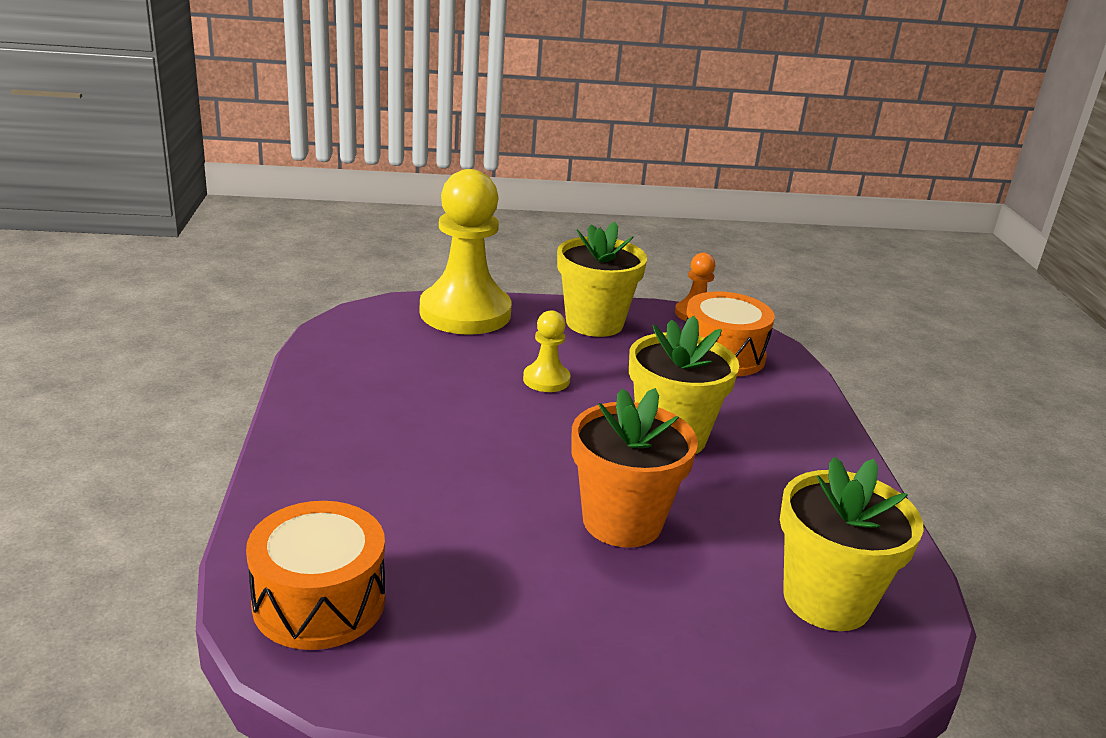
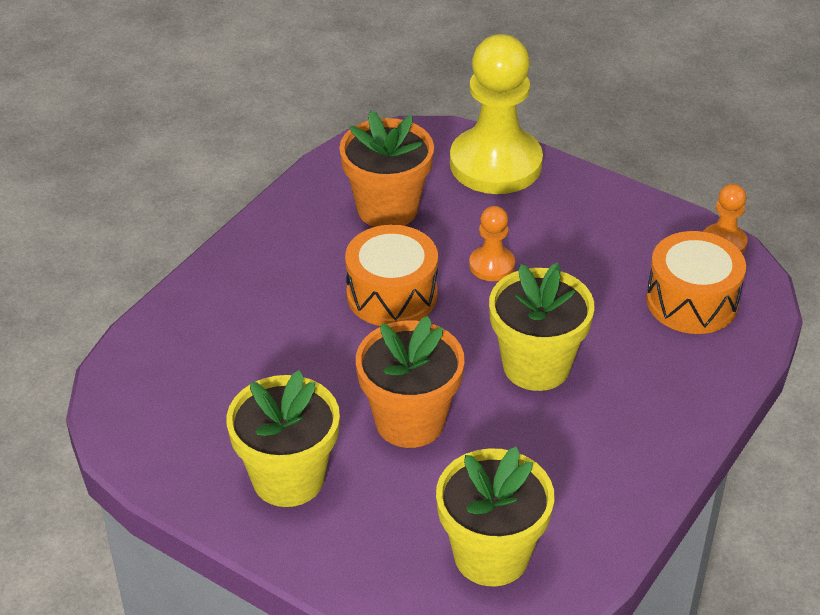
camera: 40 degrees right, 15 degrees up
orange drum [246,501,385,650] -> orange drum moved to [345,225,438,326]
yellow pawn [523,310,570,392] -> orange pawn [469,206,515,281]
yellow flower pot [557,222,647,337] -> yellow flower pot moved to [226,370,340,507]
none -> orange flower pot [339,110,434,227]

